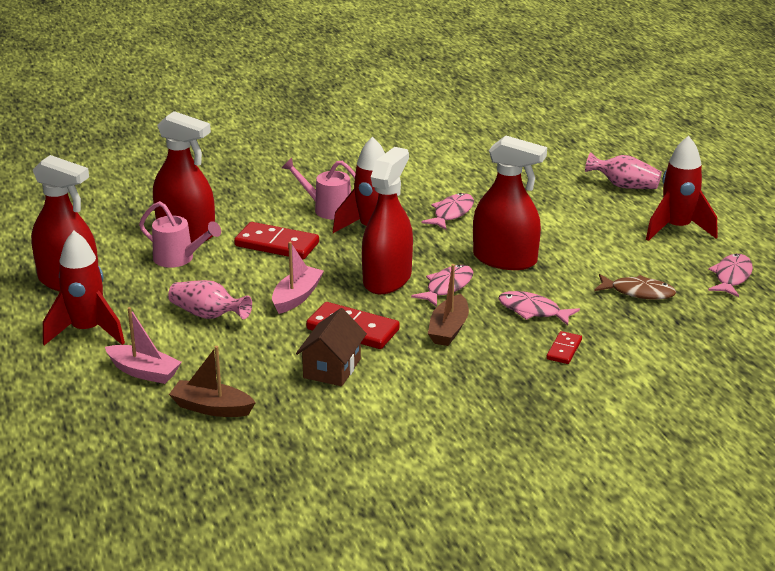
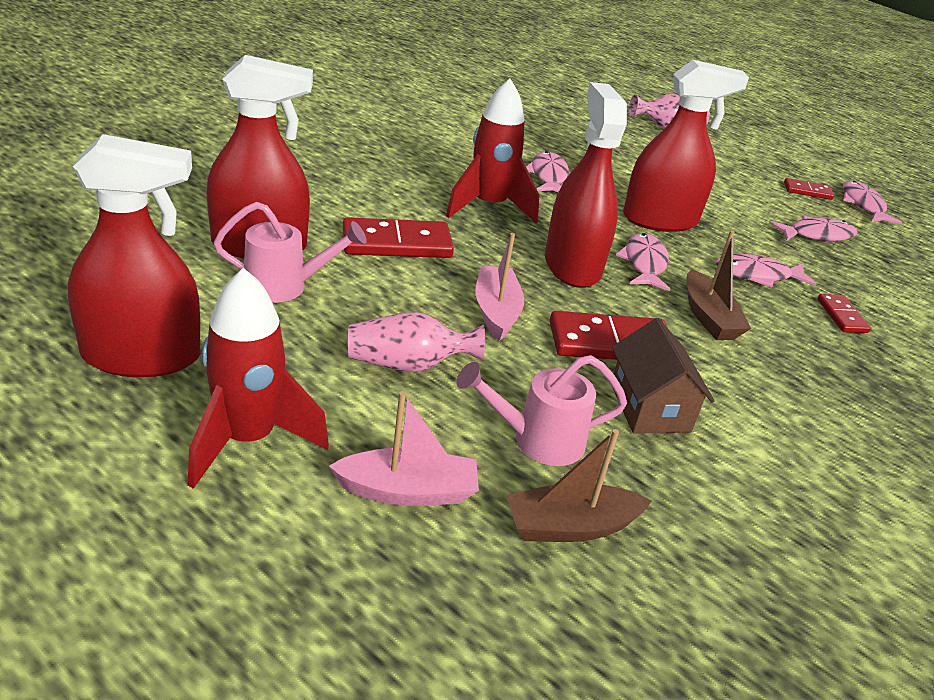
camera: 35 degrees left, 5 degrees up
pink watering can [282,158,356,220] -> pink watering can moved to [456,355,627,466]
brown fish [594,274,676,300] -> pink fish [769,216,857,241]
red rocket [646,136,717,241] -> none
none -> red domino [784,178,834,200]

